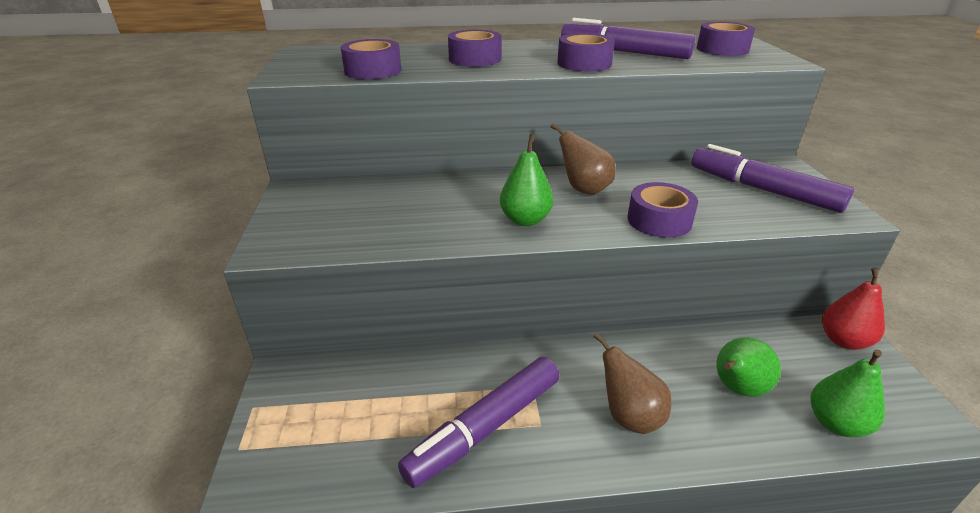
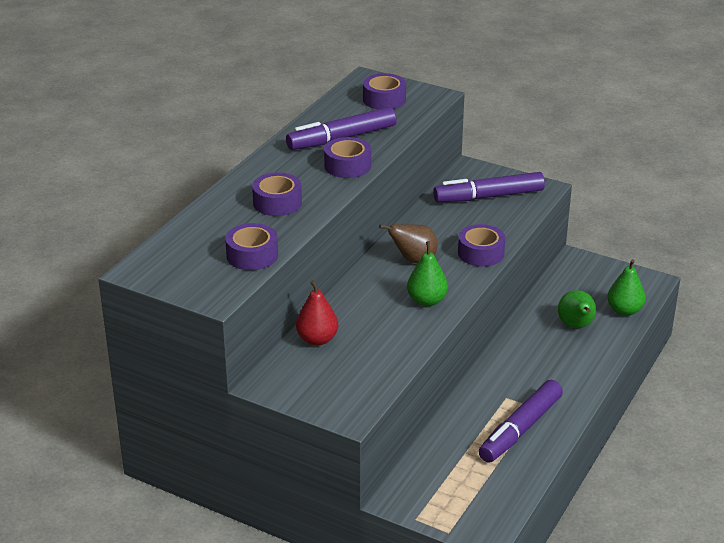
camera: 55 degrees left, 0 degrees up
purple marker [398,357,559,488] -> purple marker turned 45 degrees clockwise [478,380,563,463]
brown pear [593,332,671,434] -> none
red pear [822,267,885,350] -> red pear moved to [296,280,338,346]

